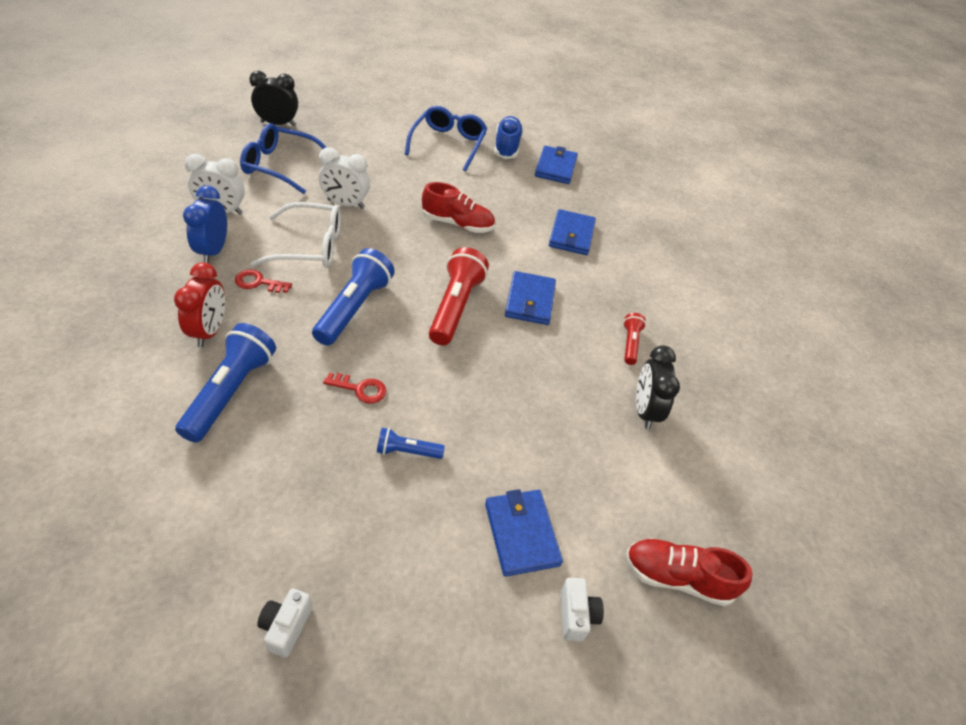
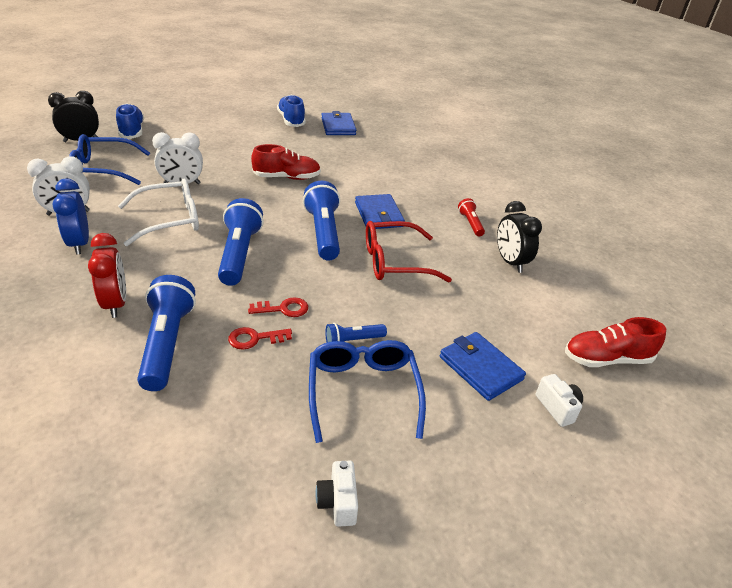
camera: 20 degrees left, 10 degrees down
red key [235,269,292,293] -> red key moved to [228,327,292,350]
blue glasses [405,106,487,171] -> blue glasses moved to [309,340,426,443]
red flashlight [429,247,489,345] -> blue flashlight [303,181,340,260]
blue wallet [549,209,596,255] -> none
none -> blue shoe [116,103,144,139]
none -> red glasses [366,221,452,282]

